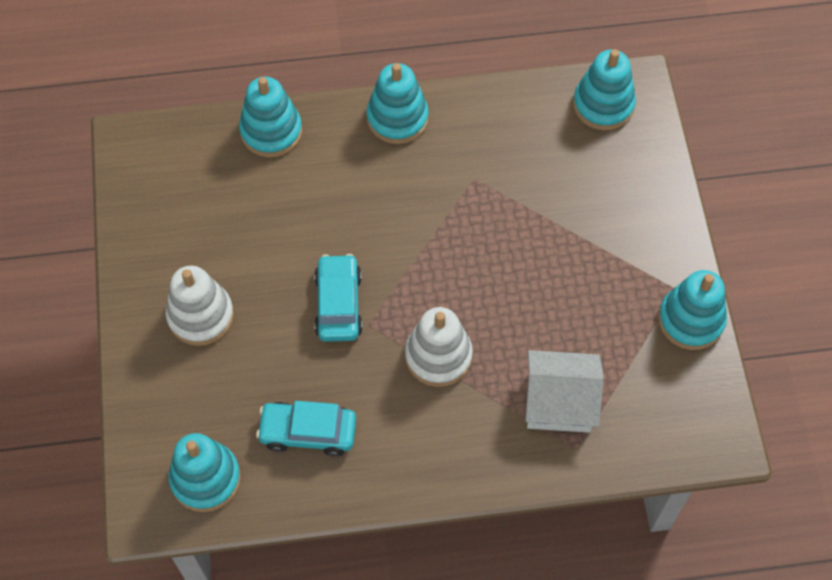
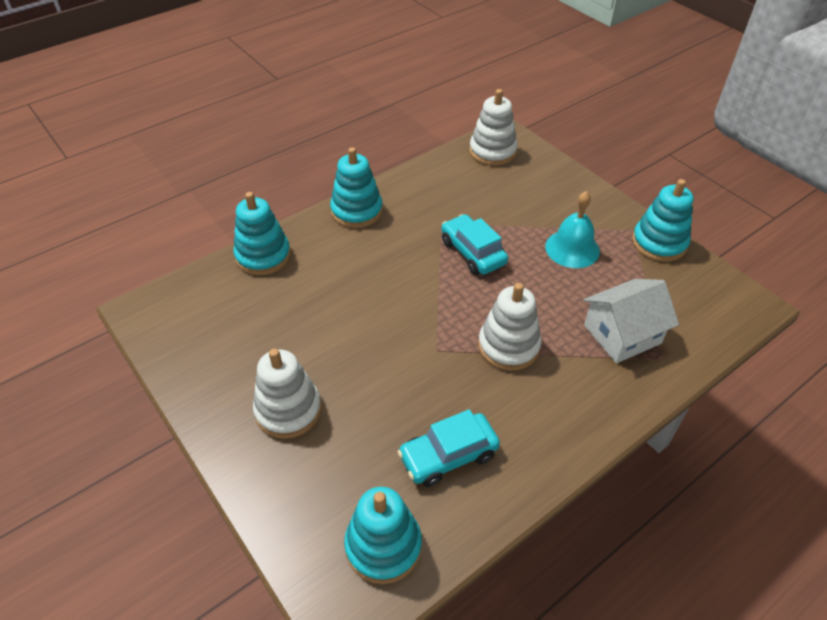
camera: 30 degrees left, 15 degrees down
turquoise car [314,254,363,342] -> turquoise car moved to [442,214,508,275]
turquoise stacking toy [573,49,636,130] -> white stacking toy [469,89,518,166]
none -> turquoise bell [545,191,600,268]

